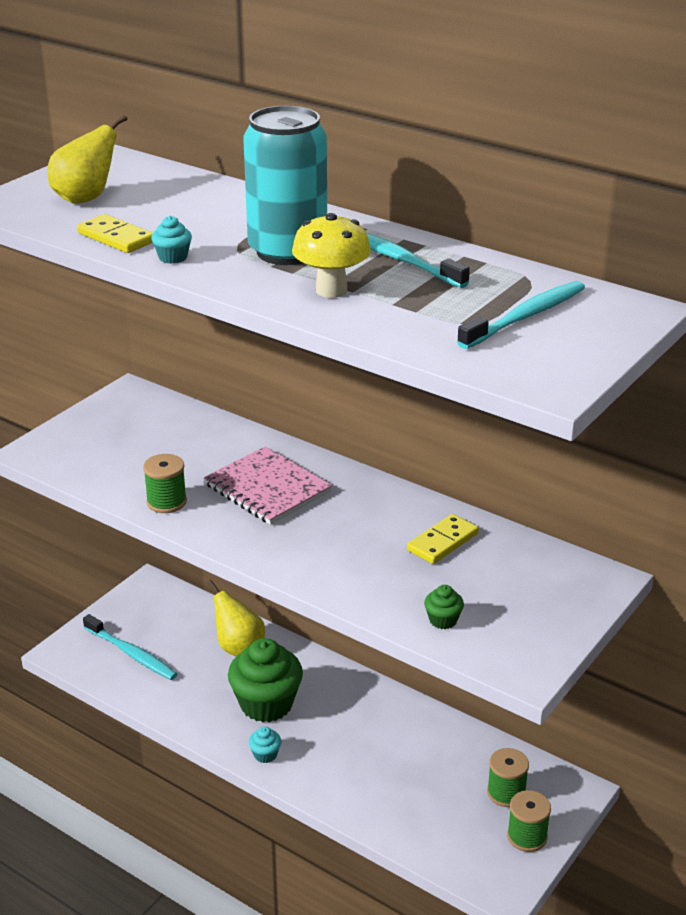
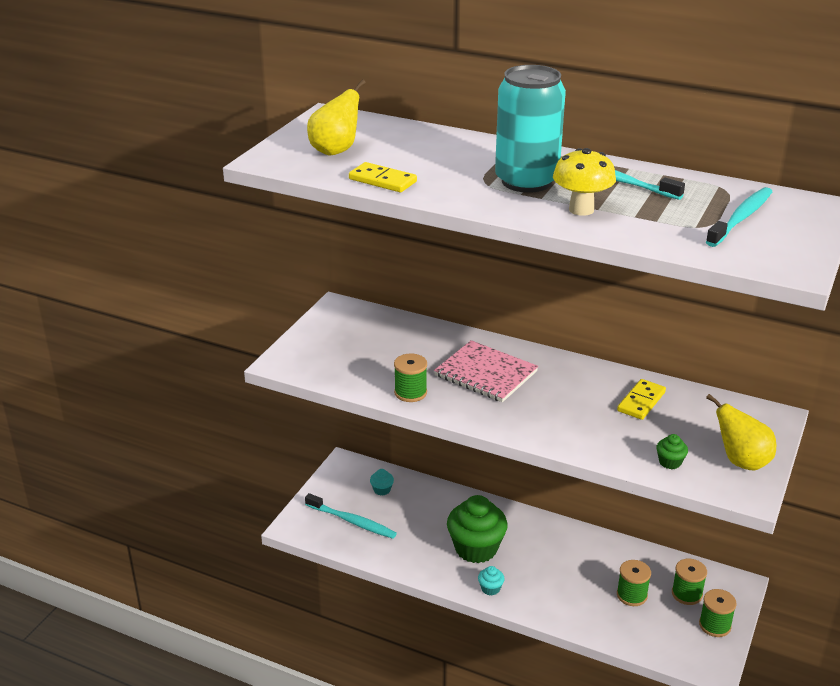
camera: 10 degrees left, 0 degrees up
turquoise cupcake [151,216,192,264] -> turquoise cupcake moved to [370,469,394,496]
yellow pear [208,580,265,656] -> yellow pear moved to [706,394,776,471]
none -> green spool [617,560,651,606]

